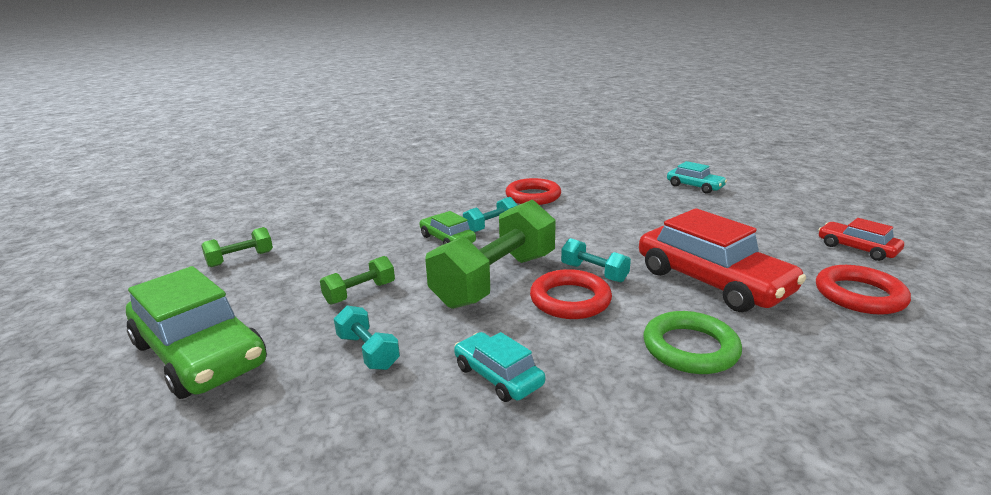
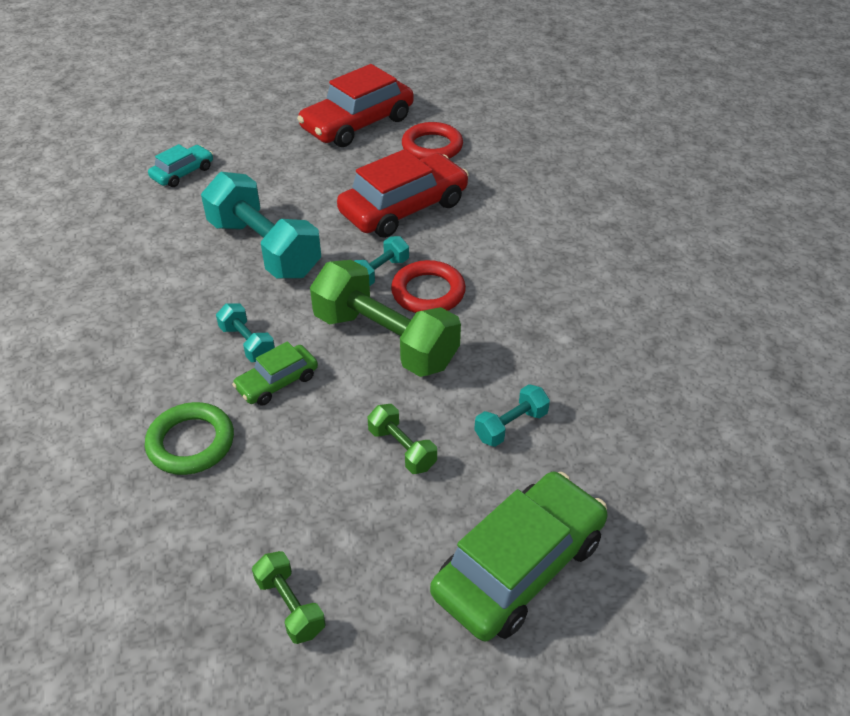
camera: 90 degrees left, 20 degrees up
turquoise car [454,332,545,402] -> none
red ring [506,178,561,205] -> none
green ring [644,311,742,374] -> green ring moved to [145,402,234,475]
red car [818,218,904,261] -> red car [297,64,414,147], size x1.94
none -> turquoise dumbbell [201,172,321,279]

